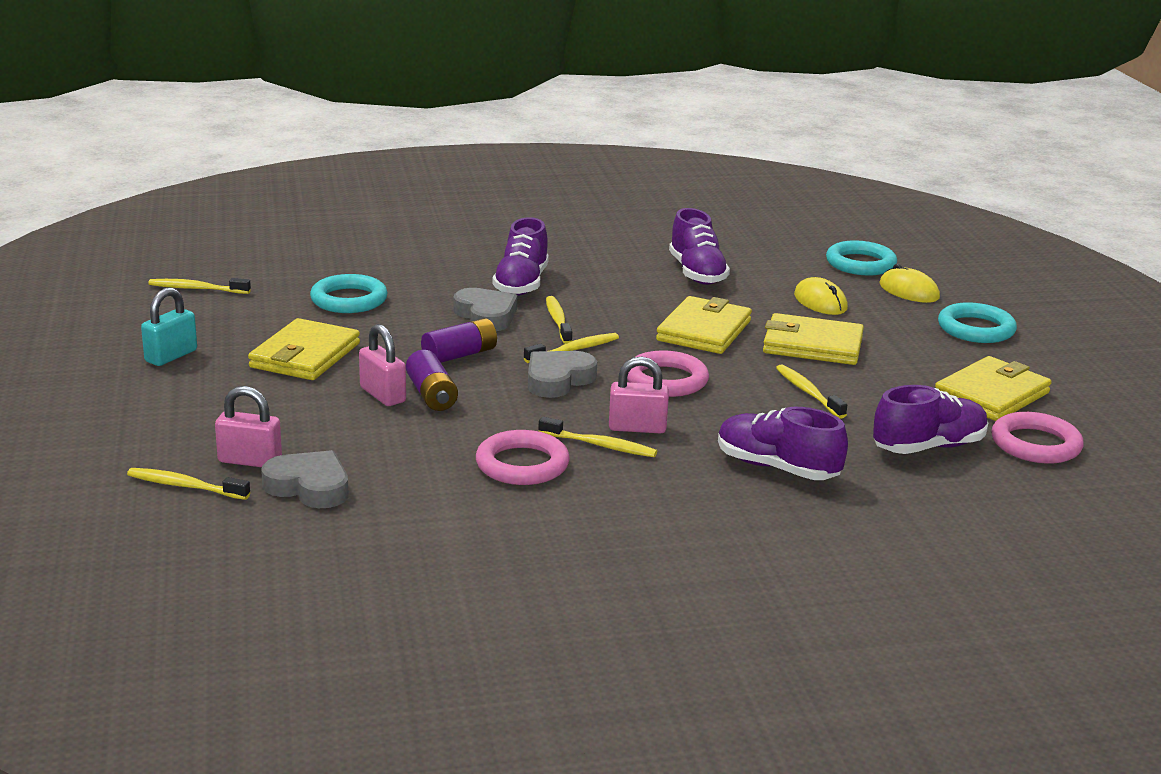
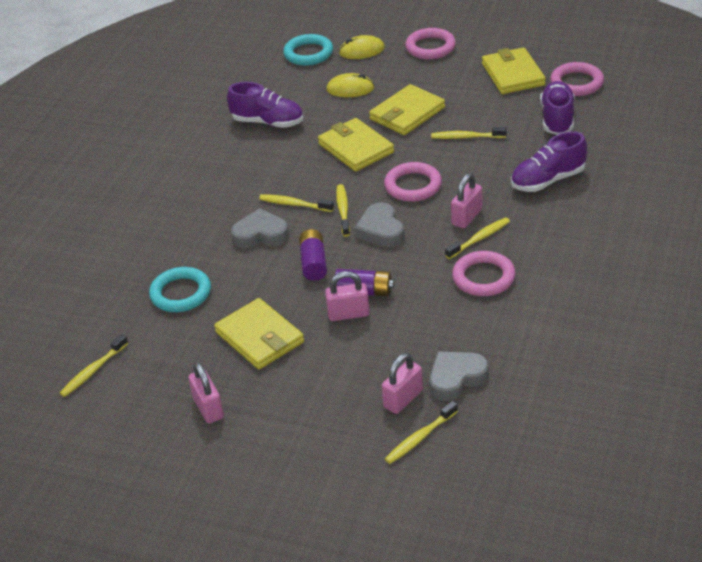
camera: 55 degrees left, 15 degrees up
turquoise padlock [141,287,197,366] -> pink padlock [188,362,224,424]
purple shoe [492,217,549,296] -> none
turquoise ring [938,302,1017,343] -> pink ring [405,28,456,59]

